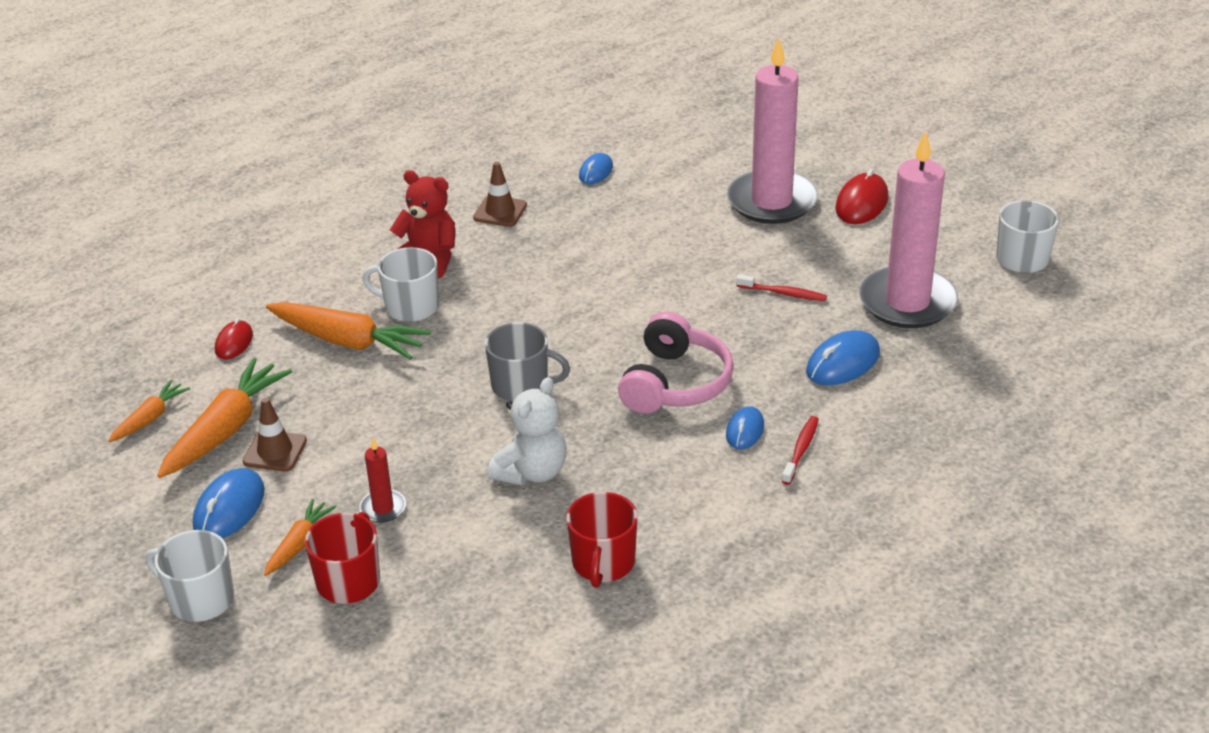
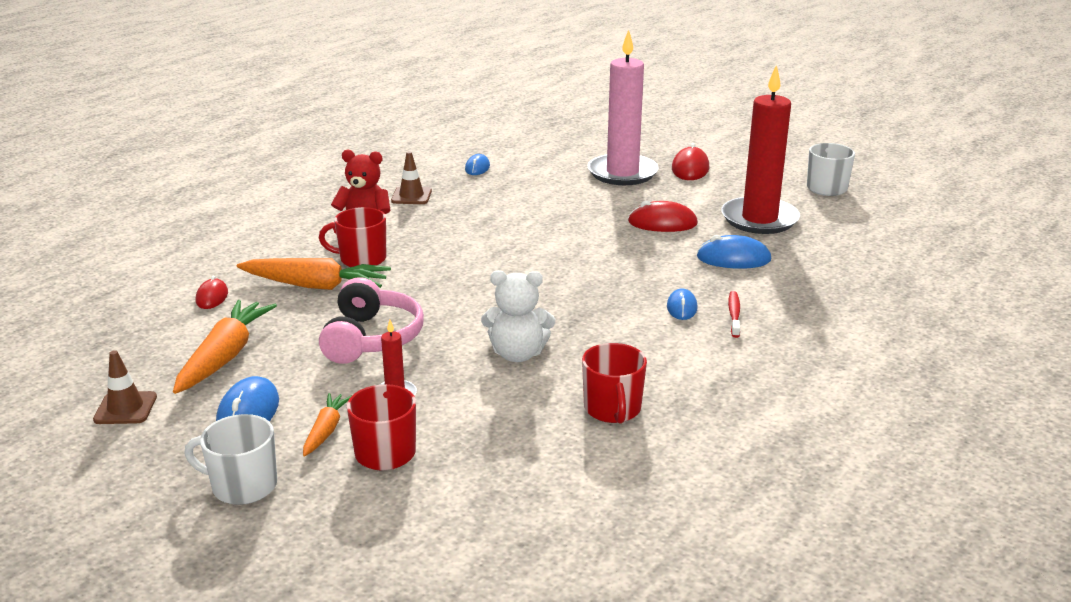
camera: 15 degrees left, 10 degrees down
orange carrot [108,380,190,442] -> none
brown traffic cone [243,398,307,471] -> brown traffic cone moved to [93,350,157,424]
white mug [362,247,439,322] -> red mug [319,207,386,267]
grey mug [485,322,570,402] -> none
white teddy bear [488,377,567,485] -> white teddy bear turned 75 degrees clockwise [481,270,555,362]
pink headphones [618,311,734,414] -> pink headphones moved to [319,277,424,364]
red toothbrush [736,274,827,301] -> red mouse [628,200,698,232]
blue mouse [806,330,880,385] -> blue mouse turned 60 degrees clockwise [697,235,771,269]
pink candle [859,131,958,328] -> red candle [721,64,800,234]

